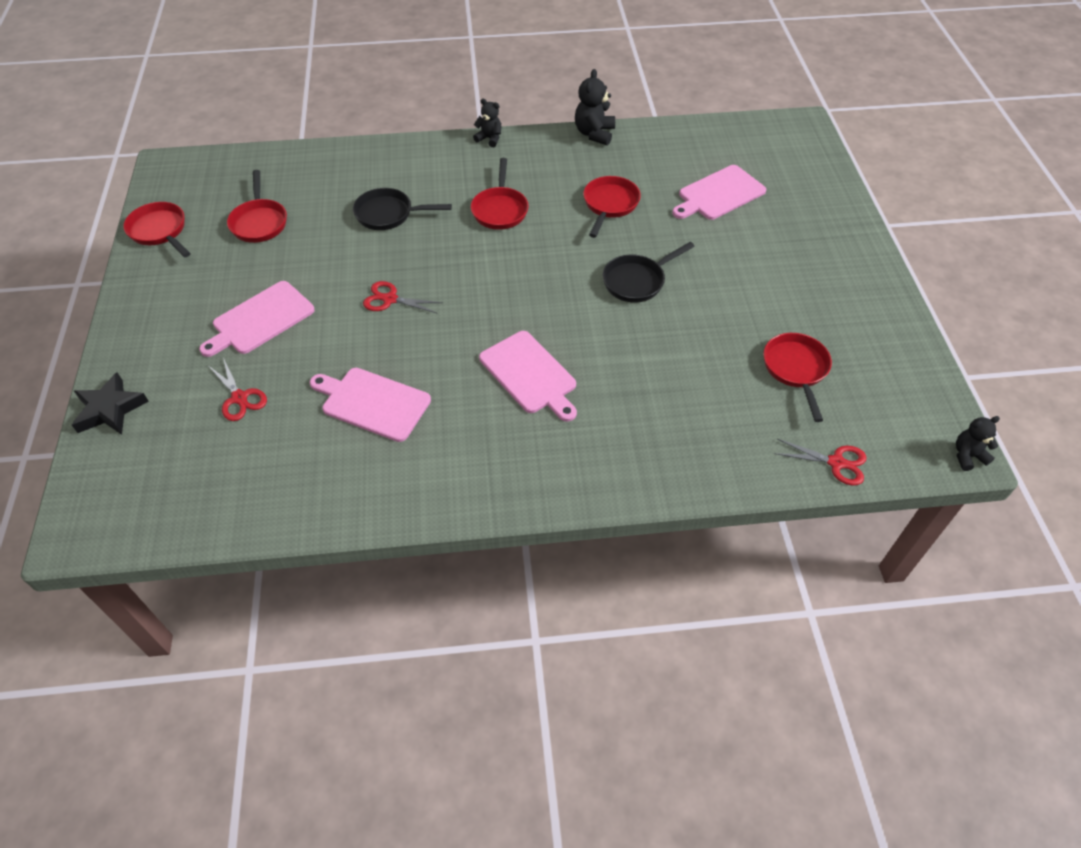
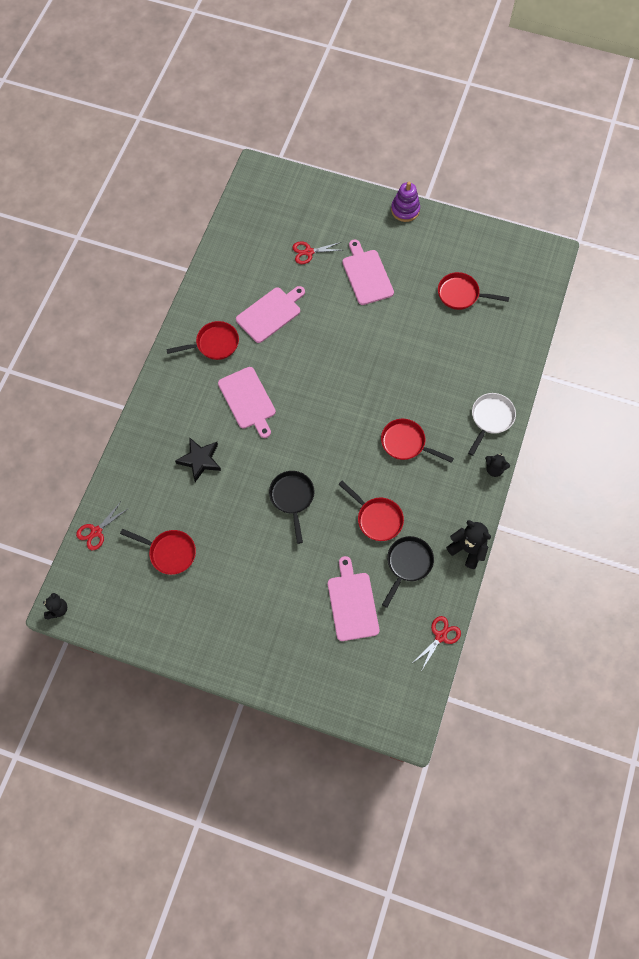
camera: 115 degrees right, 15 degrees up
black star [72,372,149,435] -> black star moved to [175,437,221,482]
red pan [123,202,191,257] -> red pan moved to [166,321,239,360]
black pan [353,188,452,230] -> black pan moved to [382,536,434,608]
red scissors [363,281,443,314] -> red scissors moved to [414,616,461,670]
black teddy bear [473,99,501,147] -> black teddy bear turned 60 degrees clockwise [485,453,510,477]
pink cutting board [479,331,577,422] -> pink cutting board turned 105 degrees counterclockwise [218,367,276,438]
none -> purple stacking toy [391,182,420,222]
none -> white pan [468,393,516,456]

